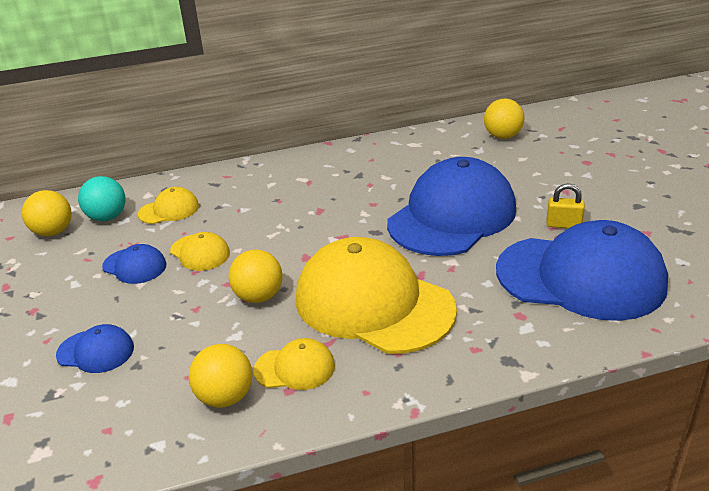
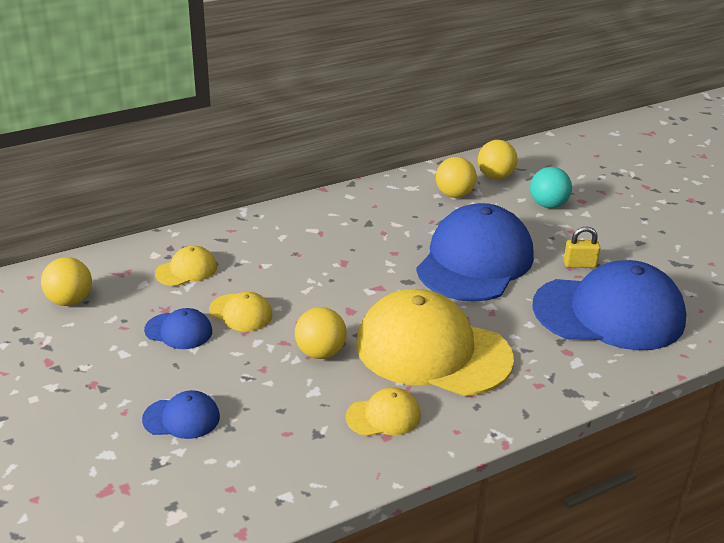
camera: 15 degrees left, 0 degrees up
turquoise ball [78,176,126,221] -> turquoise ball moved to [530,167,572,208]
yellow ball [189,344,253,407] -> yellow ball moved to [436,157,477,198]

